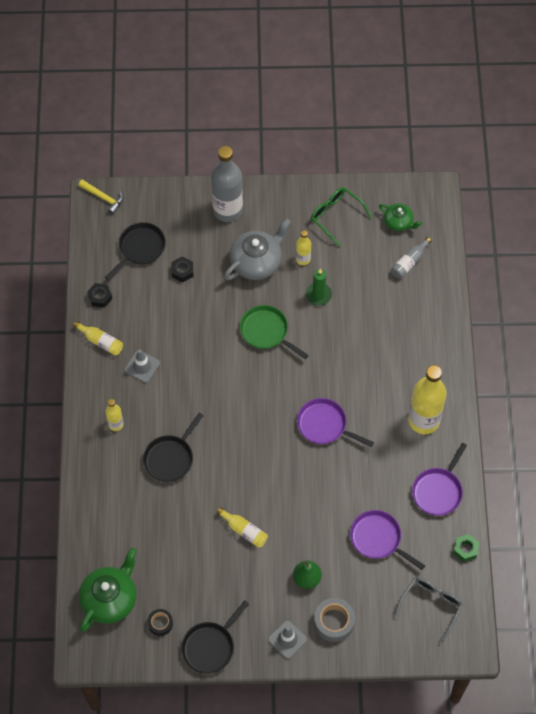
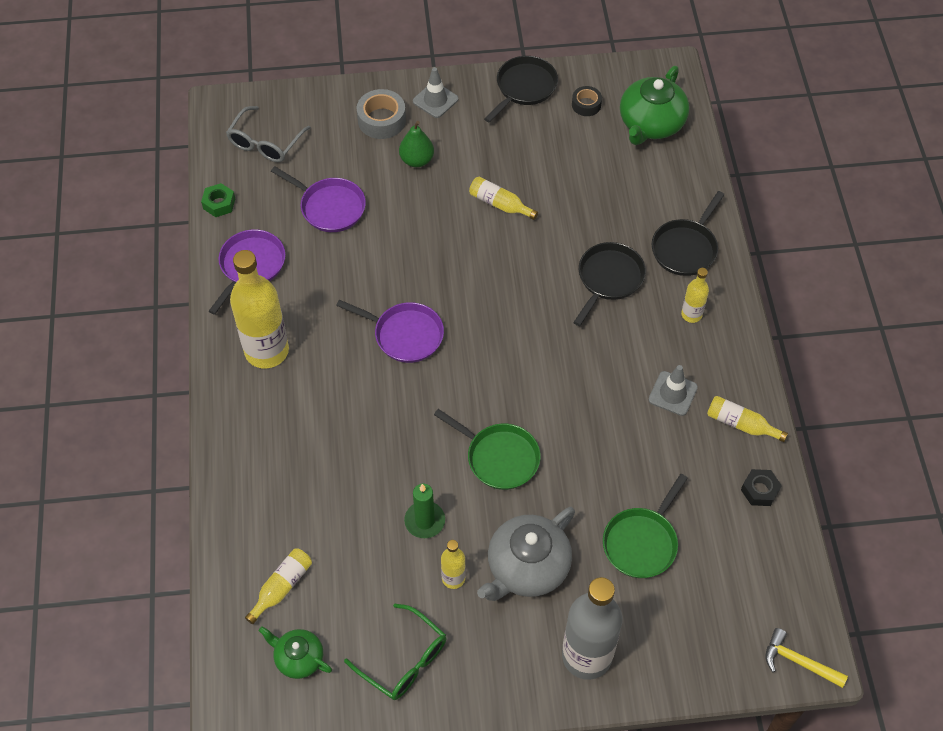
camera: 175 degrees right, 5 degrees down
black pan [105,222,166,281] -> black pan moved to [652,191,725,276]
black nut [172,257,193,282] -> green pan [603,474,688,578]
grey bottle [391,237,431,279] -> yellow bottle [245,548,312,624]

